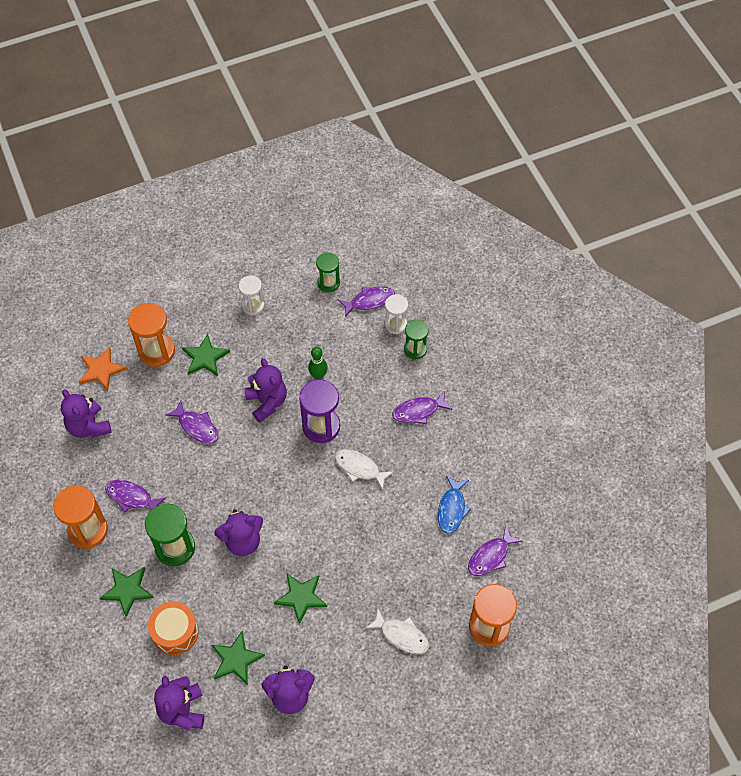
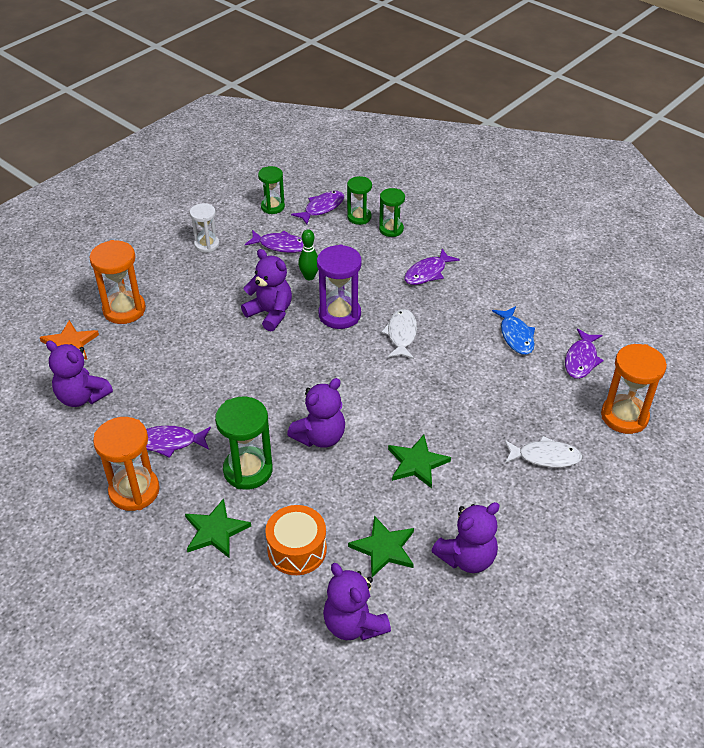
camera: 25 degrees left, 15 degrees down
purple fish [166,401,218,444] -> purple fish moved to [245,230,303,253]
green star [182,334,230,376] -> none
white fish [335,449,393,490] -> white fish turned 90 degrees clockwise [381,309,417,359]
white hourglass [385,294,408,334] -> green hourglass [347,176,372,225]

